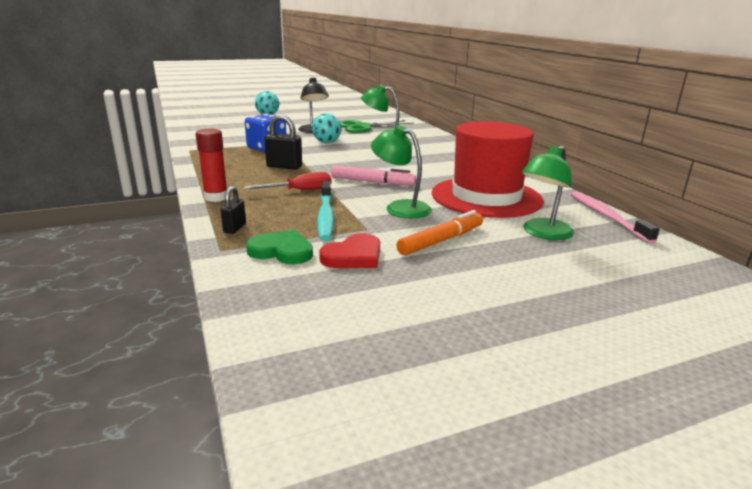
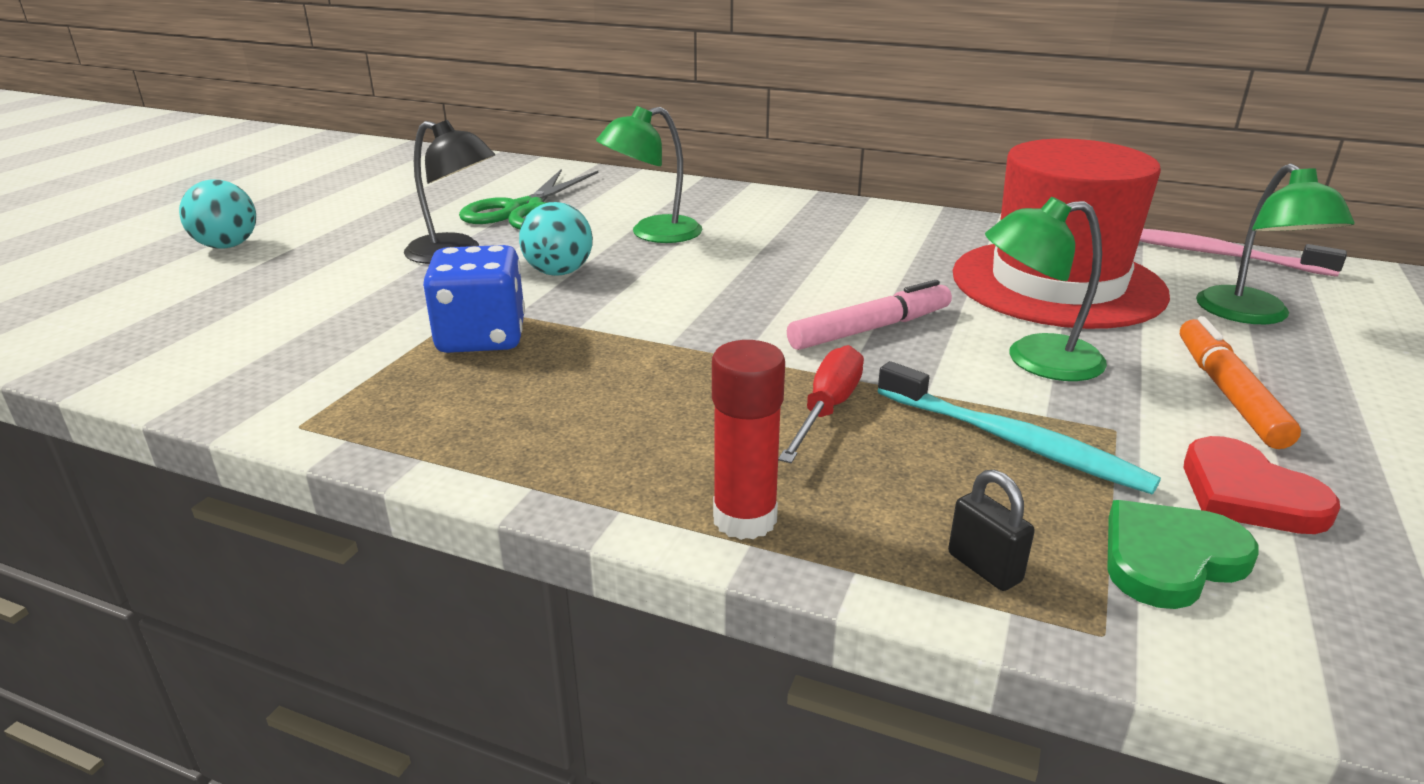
camera: 45 degrees left, 5 degrees up
black padlock [264,114,302,170] -> none
red heart [319,233,380,268] -> red heart turned 150 degrees clockwise [1184,436,1340,534]

